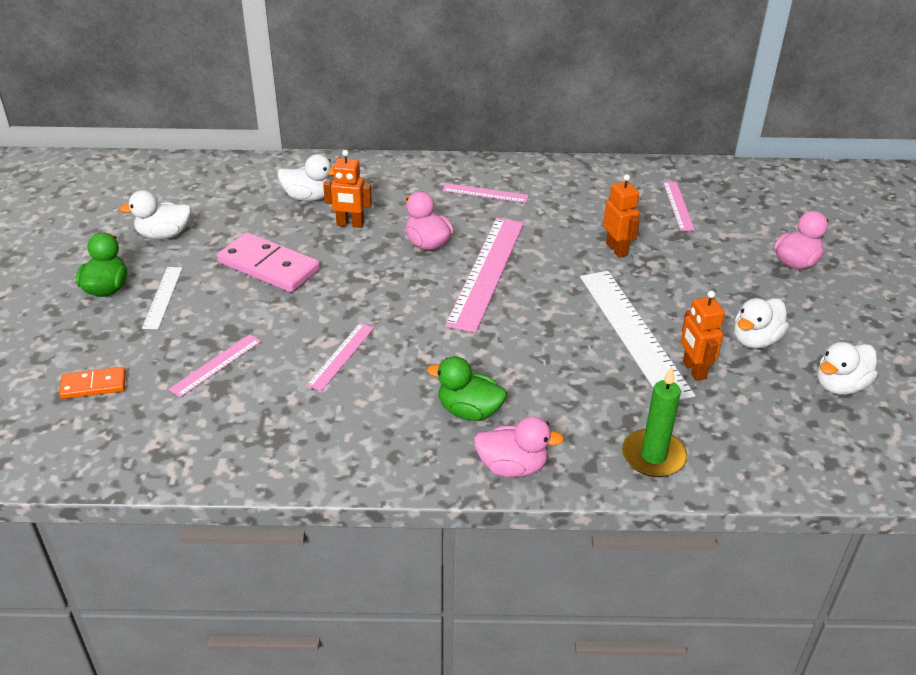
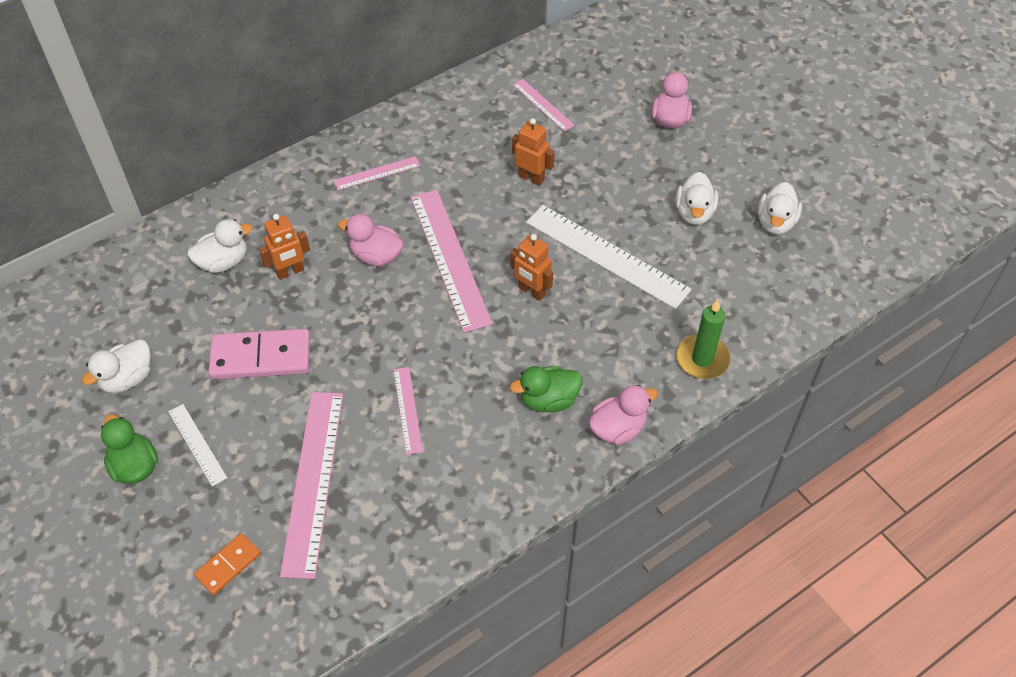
camera: 35 degrees left, 15 degrees up
pink ruler [169,334,261,397] -> pink ruler [280,392,343,579], size x1.98
orange robot [680,291,725,381] -> orange robot moved to [510,234,553,301]

